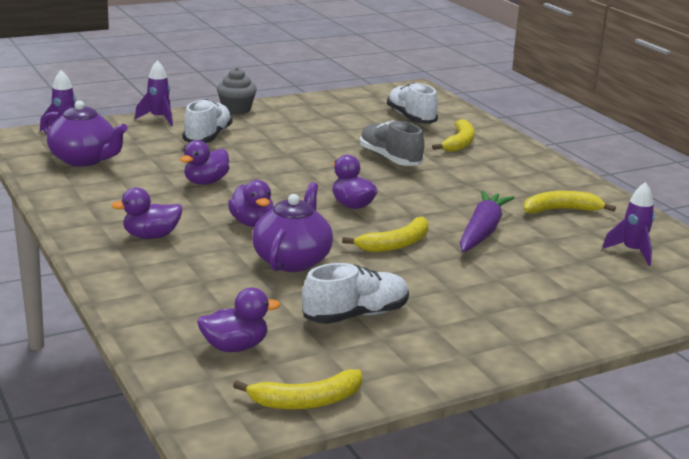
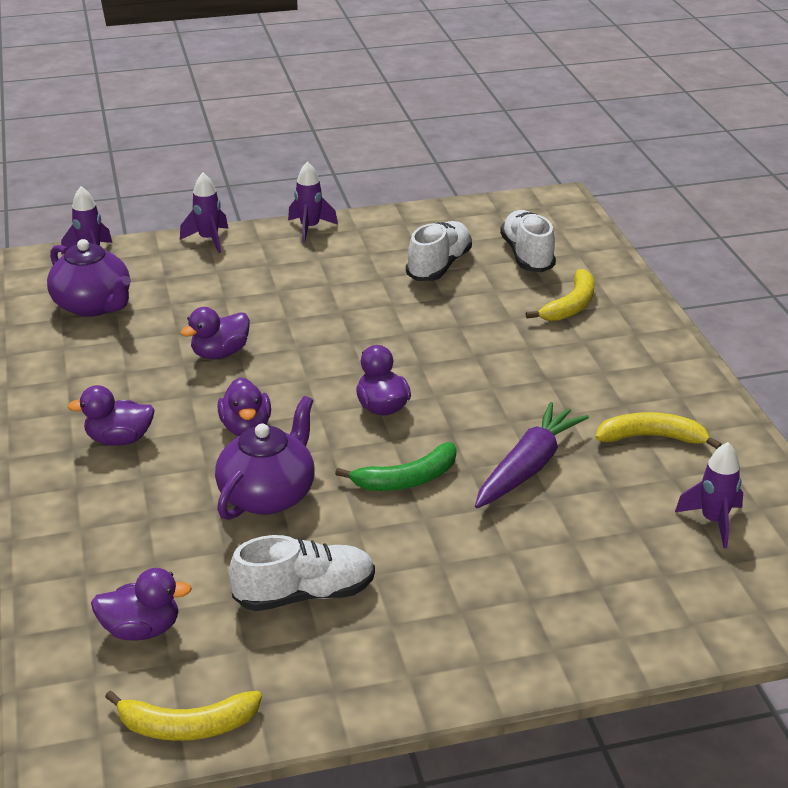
camera: 15 degrees right, 10 degrees up
white shoe [182,99,233,143] -> white shoe moved to [406,221,472,281]
grey cupcake [217,67,257,114] -> purple rocket [288,161,338,243]
yellow banana [342,217,429,252] -> green banana [335,442,456,491]
grey shoe [360,120,425,166] -> none

